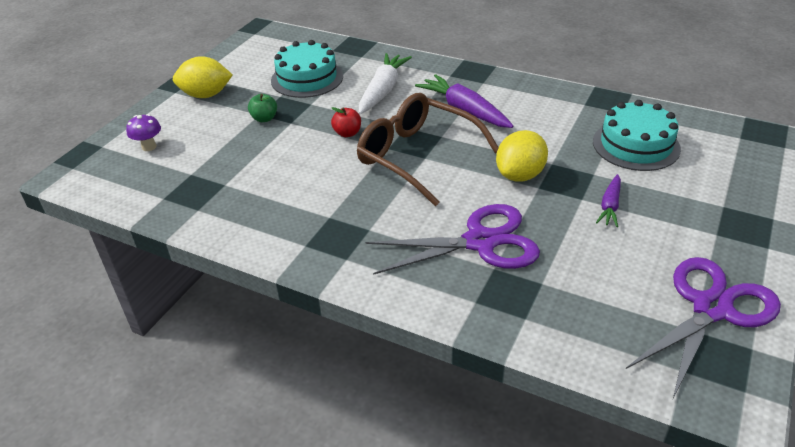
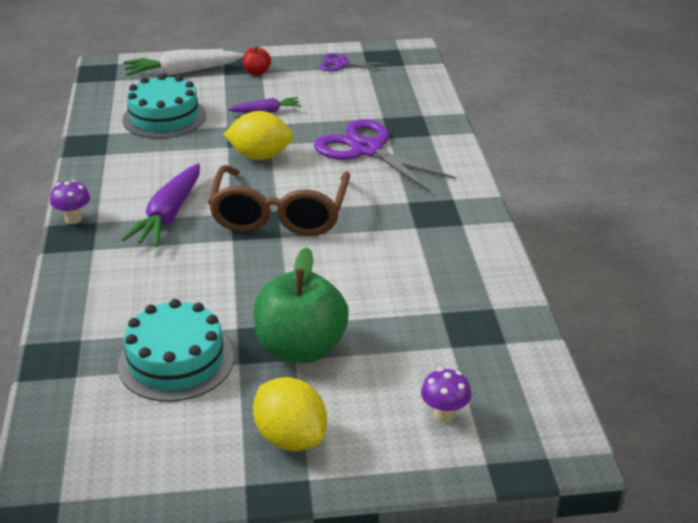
camera: 125 degrees left, 5 degrees down
green apple [248,94,277,122] -> green apple [253,247,349,363], size x2.24
red apple [331,107,361,137] -> red apple moved to [243,46,271,75]
white carrot [359,53,412,114] -> white carrot moved to [123,49,244,76]
purple scissors [626,257,781,398] -> purple scissors [320,53,389,71], size x0.52
none -> purple mushroom [50,180,90,224]

